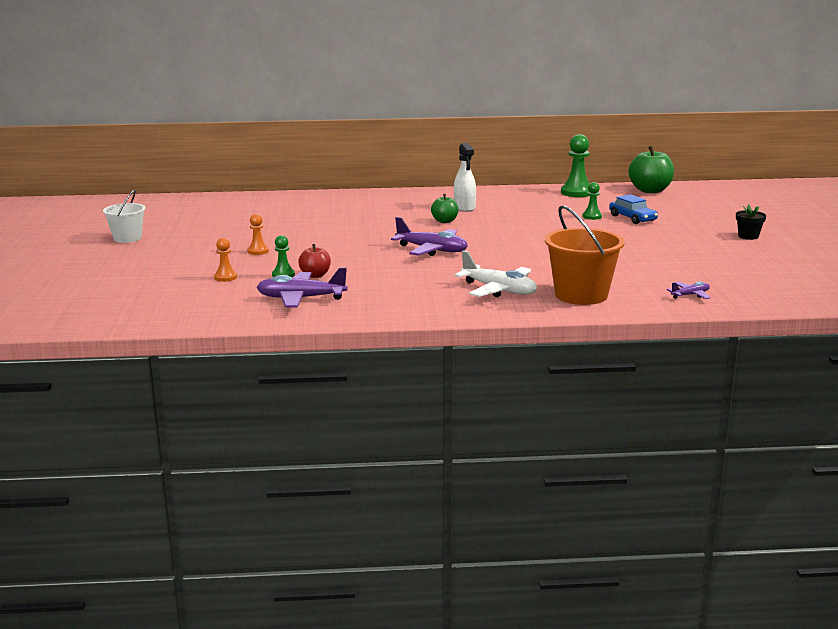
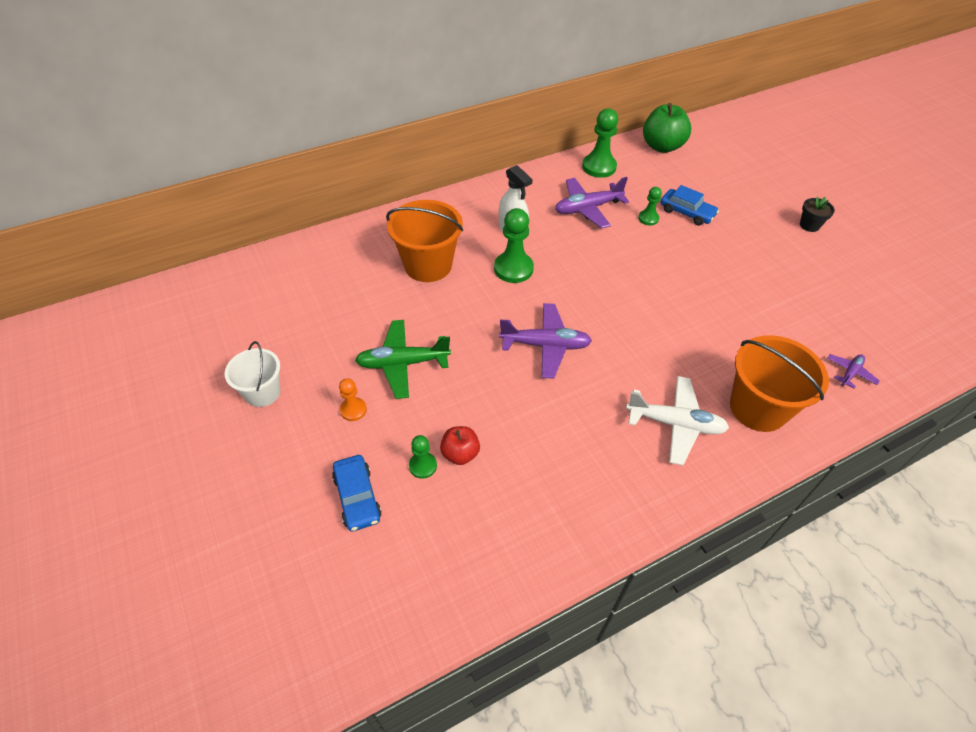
camera: 25 degrees left, 30 degrees up
white bucket [103,190,145,243] -> white bucket moved to [225,341,281,407]
orange pawn [214,238,237,282] -> blue car [332,455,381,532]
purple plane [257,267,348,308] -> purple plane moved to [555,177,629,229]
green apple [431,194,458,223] -> green pawn [494,208,534,283]
none -> green plane [355,320,451,399]
none -> orange bucket [386,200,463,282]

